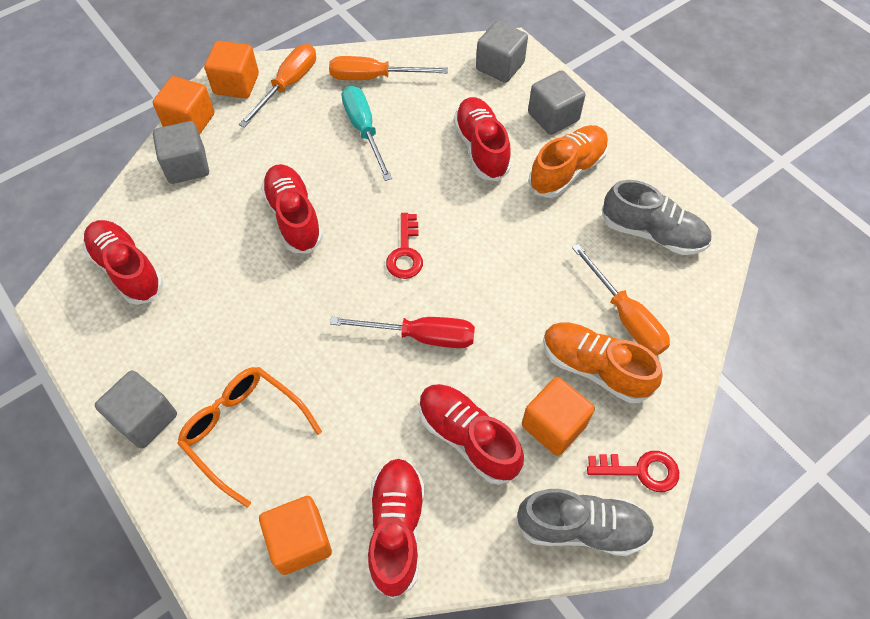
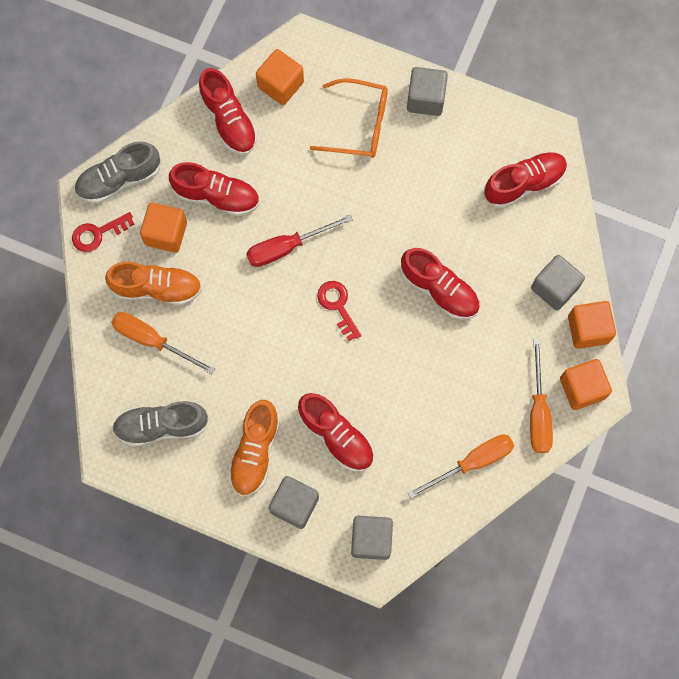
camera: 150 degrees right, 15 degrees up
red shoe [83,220,163,305] -> red shoe turned 45 degrees counterclockwise [484,152,567,208]
turquoise screwdriver [342,86,392,181] -> none

